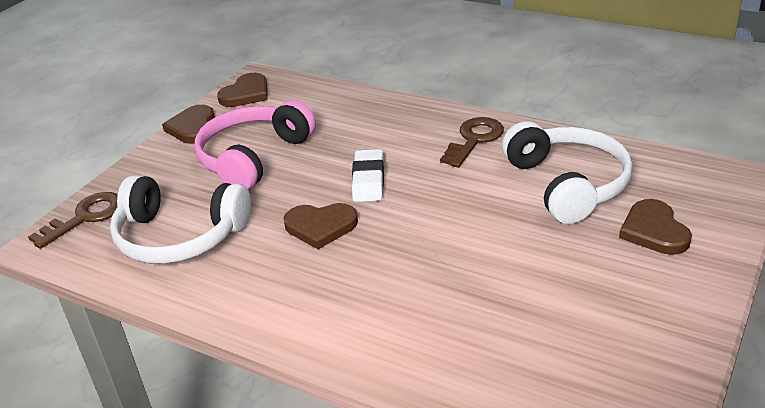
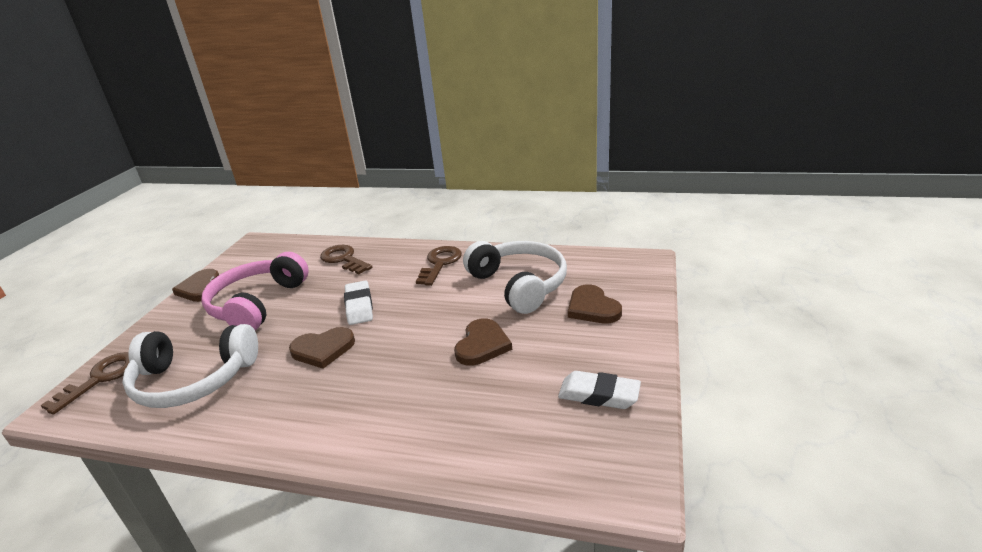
camera: 15 degrees left, 5 degrees down
brown heart [217,73,268,107] -> brown heart moved to [454,318,512,366]
none -> brown key [320,245,373,274]
none -> white eraser [558,371,641,409]

